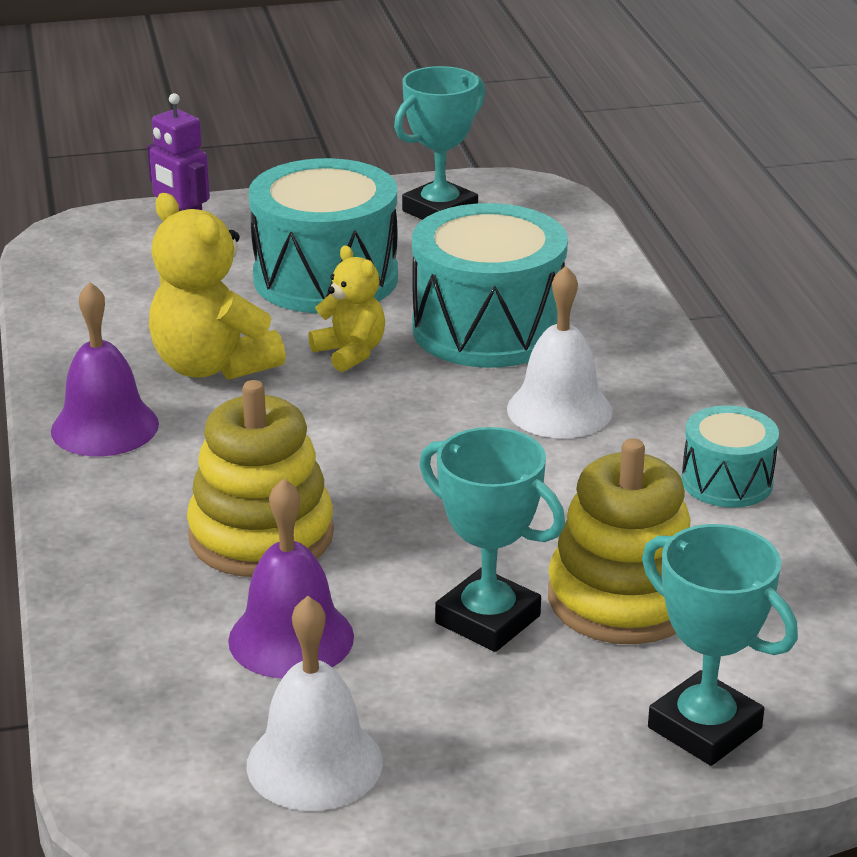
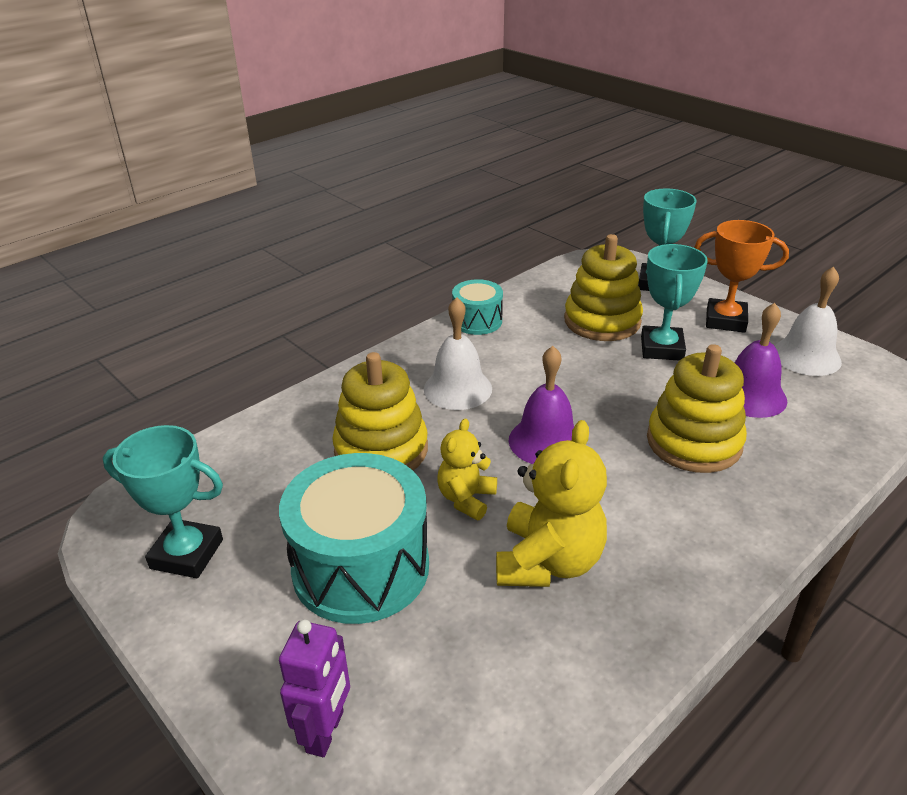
camera: 120 degrees left, 5 degrees up
purple bell [51,282,159,456] -> purple bell moved to [509,346,574,464]
turquoise drum [412,203,568,368] -> yellow stacking toy [332,352,428,470]
none -> orange trophy [694,220,789,333]

